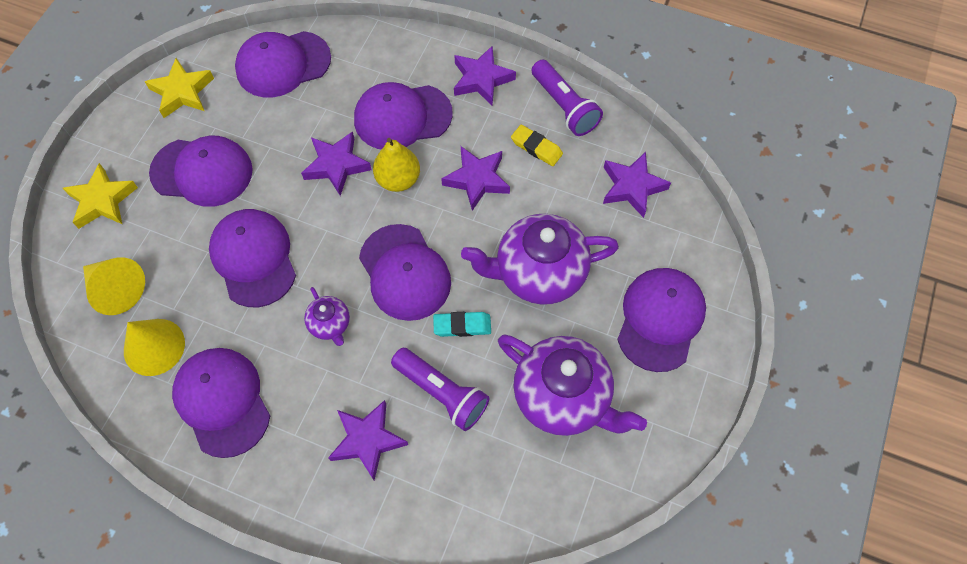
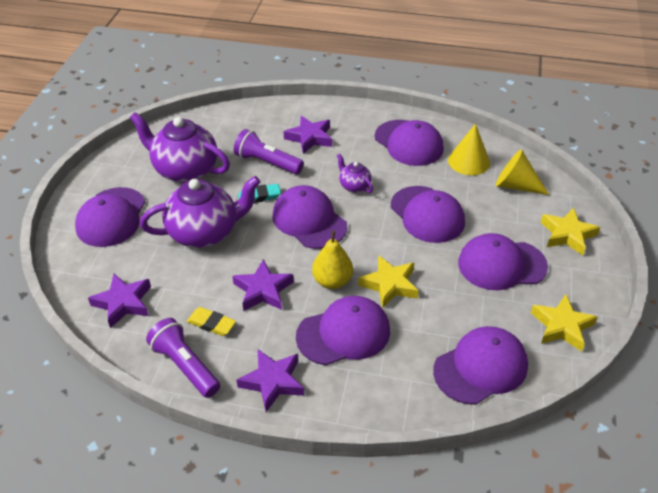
camera: 170 degrees right, 20 degrees down
purple star [301,131,372,196] -> yellow star [358,255,419,308]

